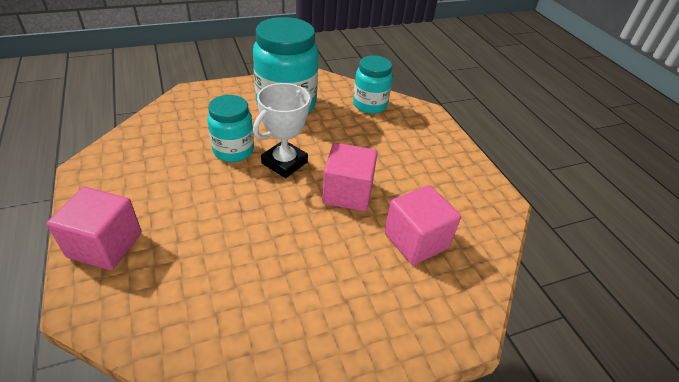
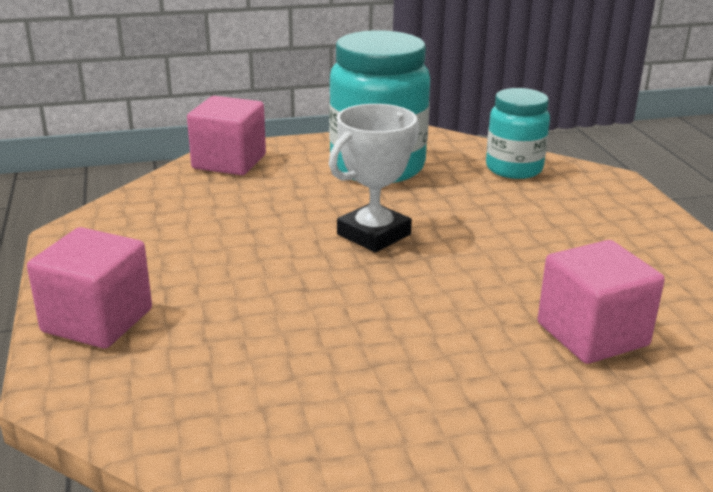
camera: 10 degrees right, 15 degrees down
turquoise jar [207,95,254,162] -> none
pink cube [322,143,378,211] -> pink cube moved to [187,96,266,175]

